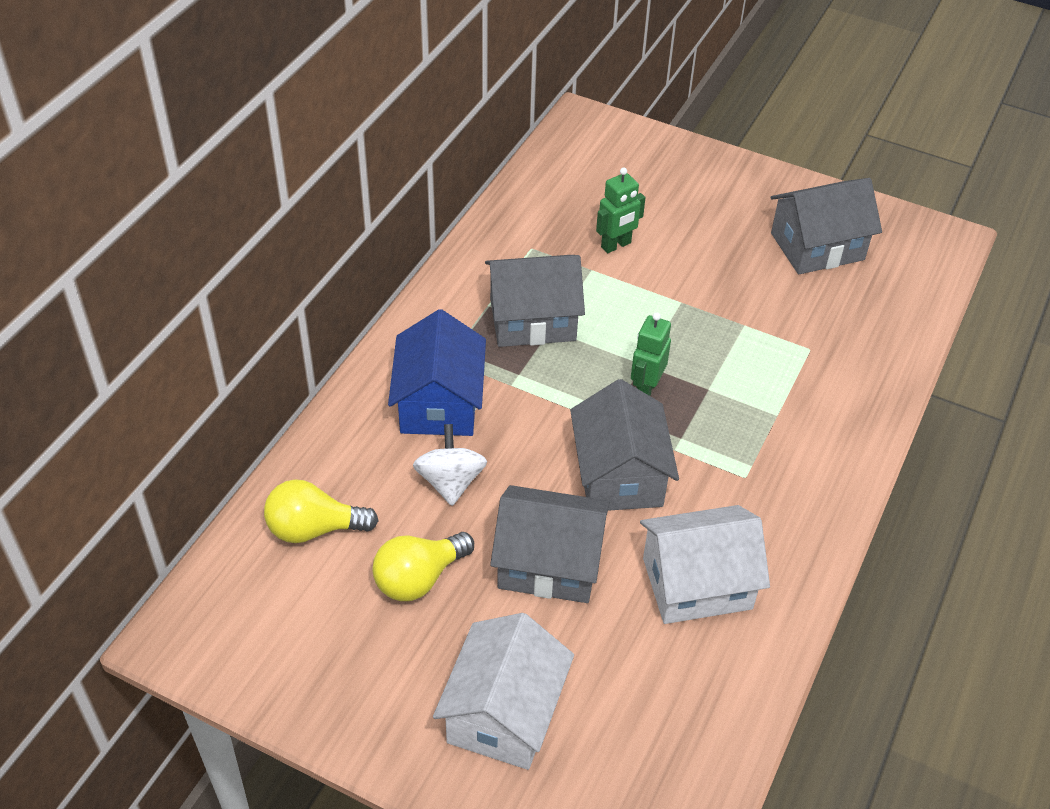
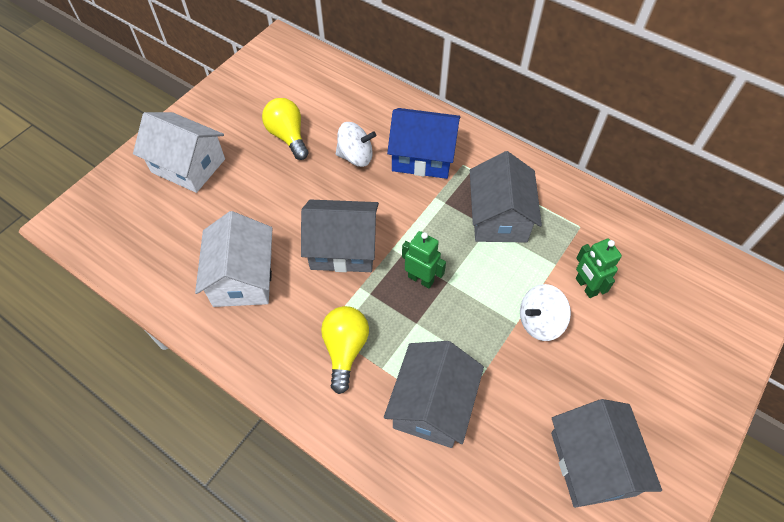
camera: 100 degrees right, 10 degrees up
yellow light bulb [264,479,379,543] -> yellow light bulb moved to [321,306,369,394]
grey house [490,485,610,603] -> grey house moved to [384,341,484,448]
none -> white spinning top [520,284,571,341]

